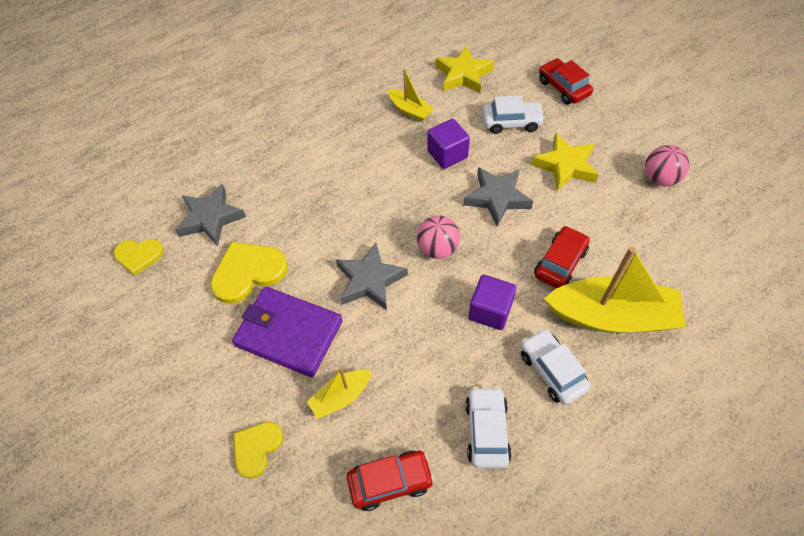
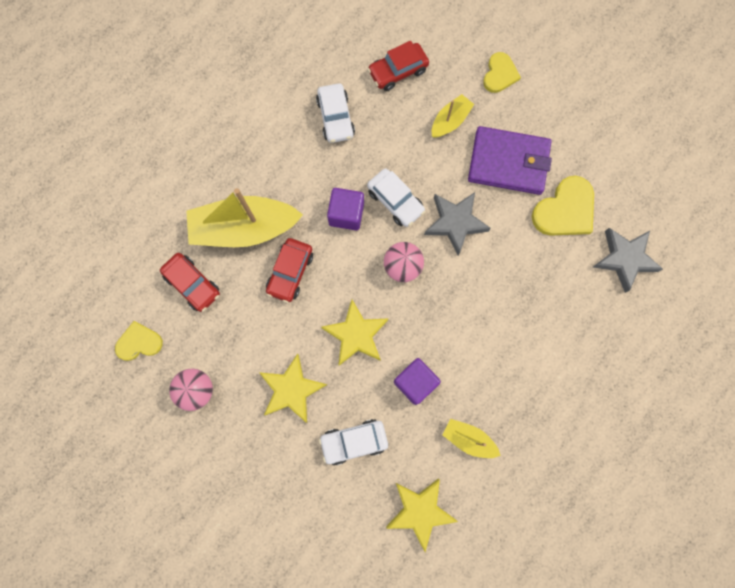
camera: 165 degrees right, 20 degrees up
yellow heart [114,239,164,276] -> yellow heart moved to [115,321,163,361]
grey star [463,167,533,227] -> yellow star [321,300,388,366]
white car [521,328,591,405] -> white car moved to [367,168,425,227]
red car [539,58,593,105] -> red car moved to [160,253,220,312]

